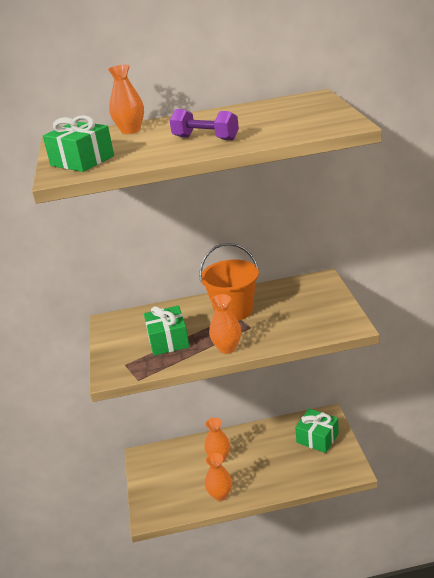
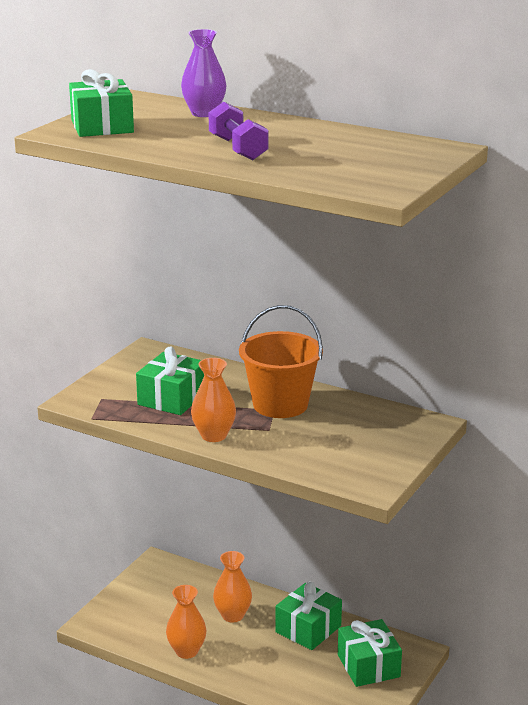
camera: 35 degrees right, 5 degrees down
orange vase [108,65,144,134] -> purple vase [181,29,227,117]
none -> green gift [275,582,342,650]

